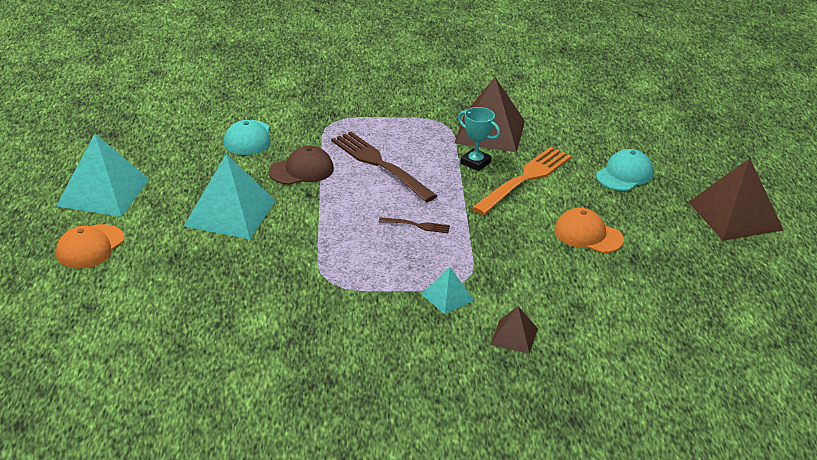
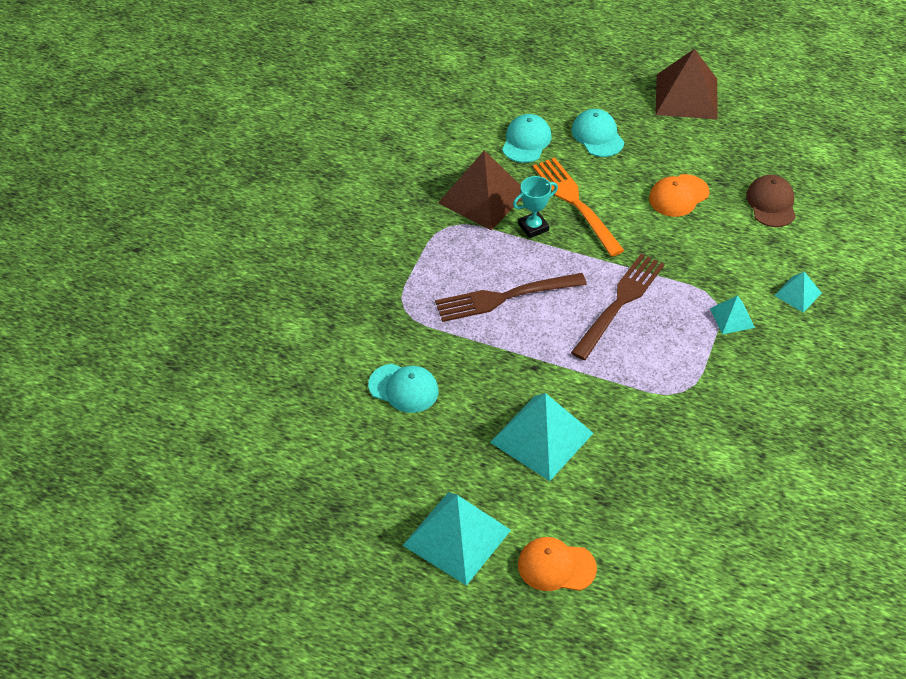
camera: 65 degrees left, 15 degrees up
orange cap [56,224,125,268] -> orange cap turned 135 degrees clockwise [518,537,597,591]
brown cap [269,146,333,185] -> brown cap moved to [746,175,796,227]
brown fork [379,217,450,233] -> brown fork [571,254,665,360], size x2.20
brown pyramid [490,306,538,354] -> turquoise pyramid [774,272,822,313]
none -> turquoise cap [502,114,552,163]

